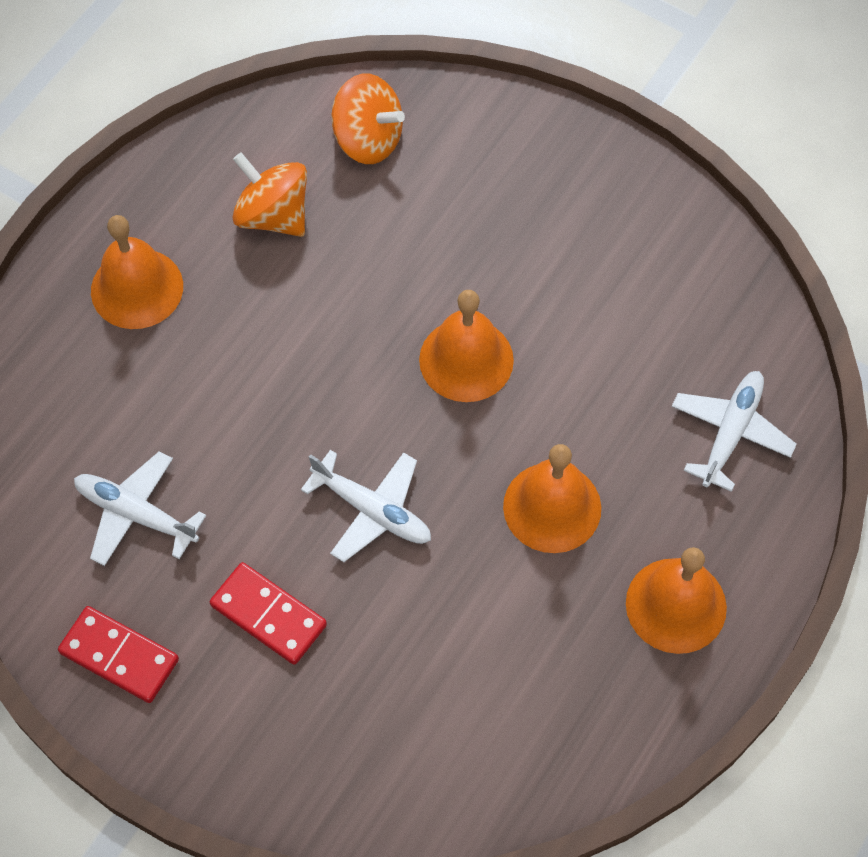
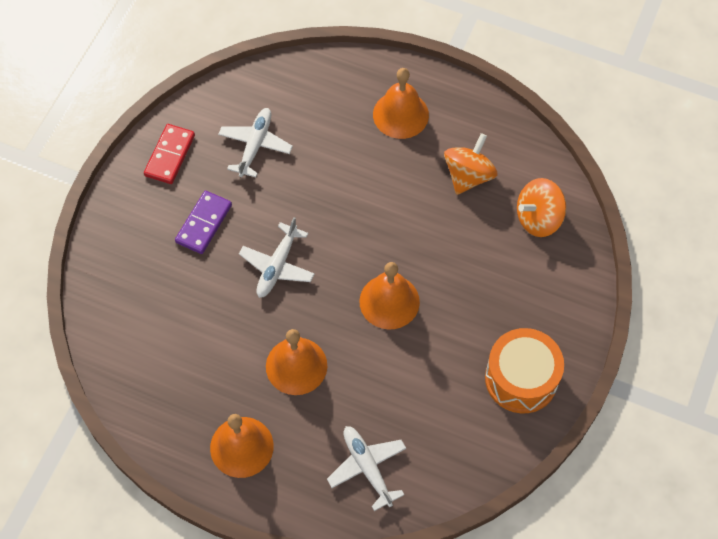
camera: 80 degrees right, 0 degrees up
red domino [210,562,327,665] -> purple domino [175,191,232,254]
orange spinning top [332,74,405,164] -> orange spinning top turned 45 degrees clockwise [517,178,566,237]
white plane [672,371,797,492] -> white plane turned 135 degrees counterclockwise [327,426,407,511]
none -> orange drum [485,328,564,413]

